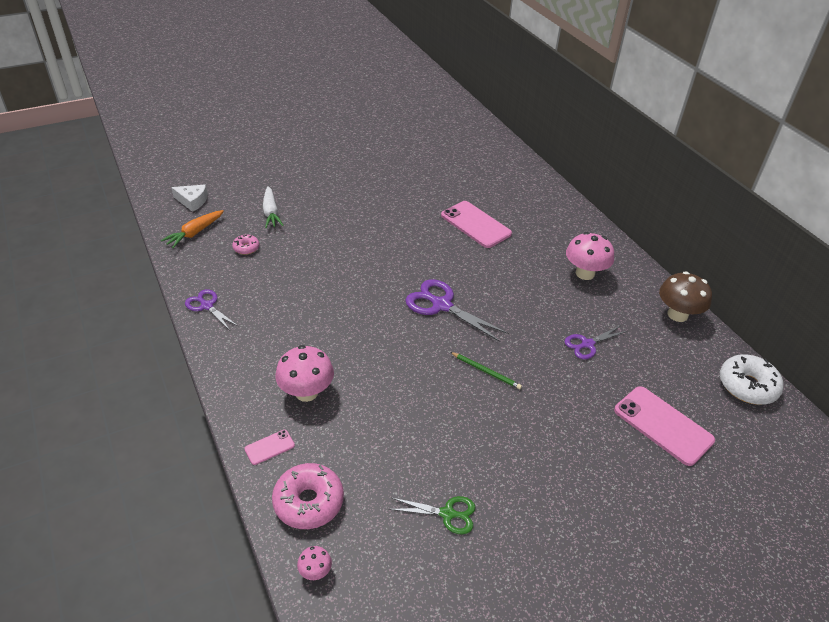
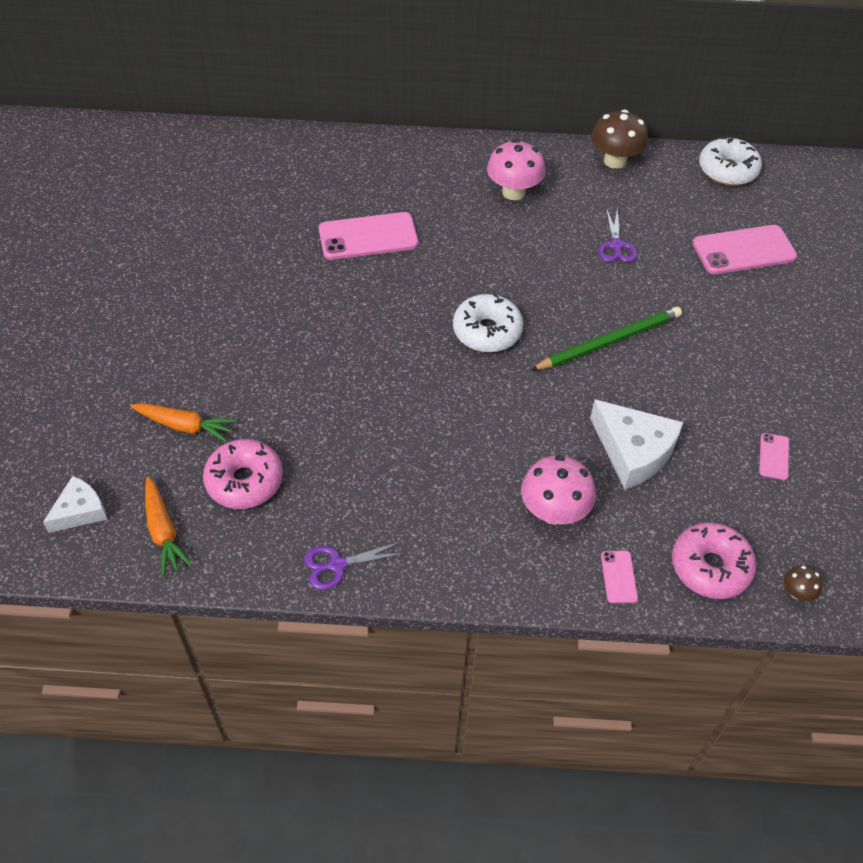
camera: 60 degrees left, 10 degrees up
pink donut [232,235,260,255] -> pink donut [203,439,283,509], size x1.91
white carrot [263,186,284,228] -> orange carrot [130,403,237,442]
pink mushroom [297,546,332,580] -> brown mushroom [784,565,823,601]
green scissors [389,496,475,535] -> pink phone [759,433,789,480]
purple scissors [405,279,509,342] -> white donut [453,293,523,352]
green pencil [450,352,522,389] -> green pencil [531,307,682,370], size x1.82
none -> white cheese [590,399,684,489]

